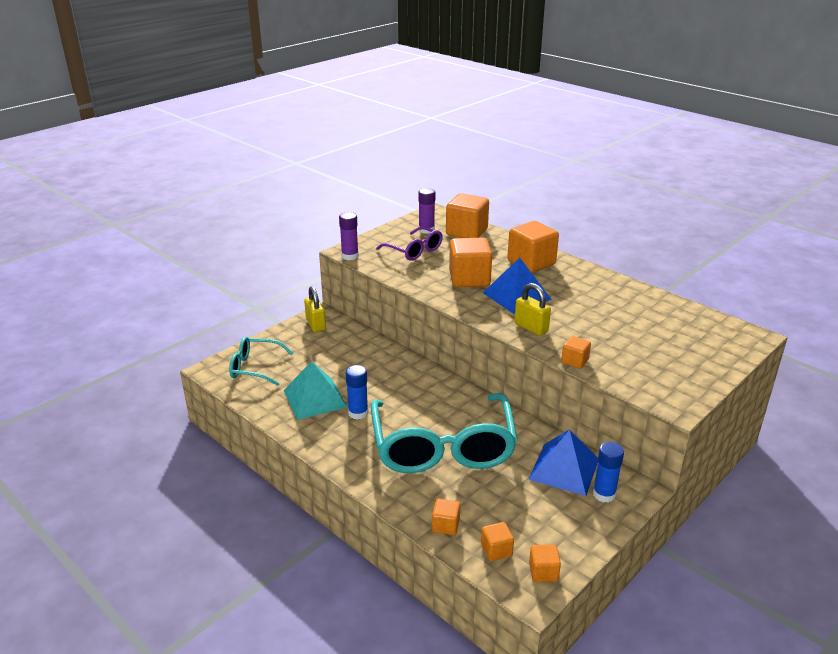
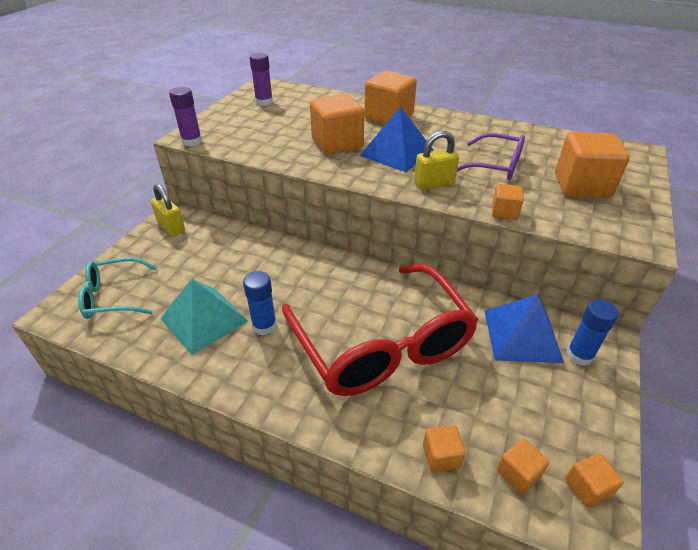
camera: 20 degrees left, 10 degrees up
turquoise glasses [371,393,518,473] -> red glasses [282,264,479,396]
purple glasses [376,226,443,261] -> purple glasses moved to [457,133,525,180]
orange cube [446,193,489,238] -> orange cube moved to [555,132,630,198]
yellow padlock [514,283,551,336] -> yellow padlock turned 45 degrees counterclockwise [414,131,459,190]

